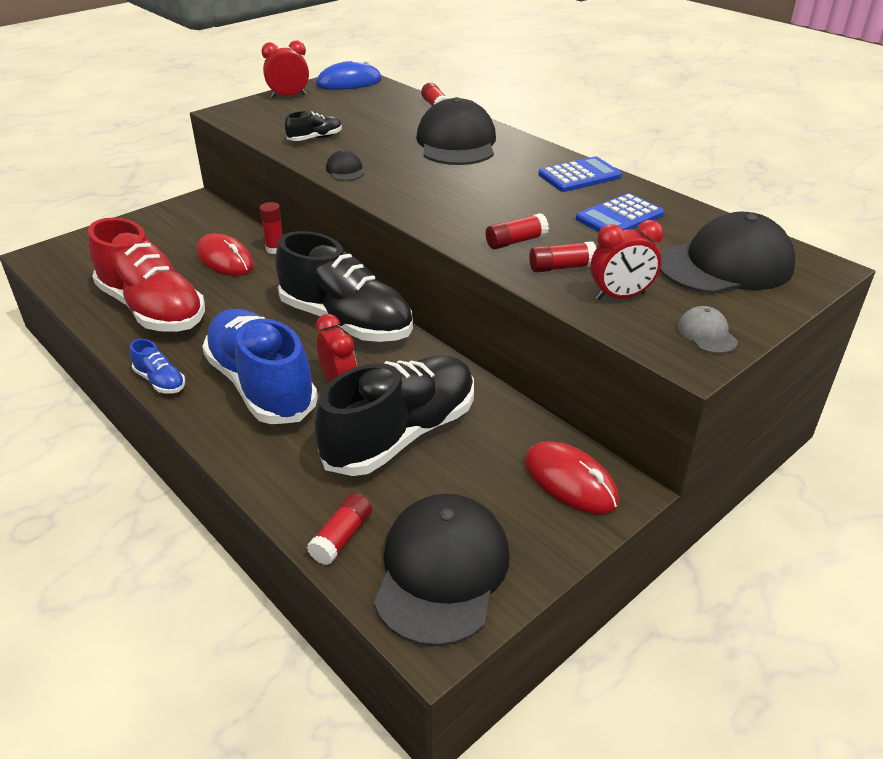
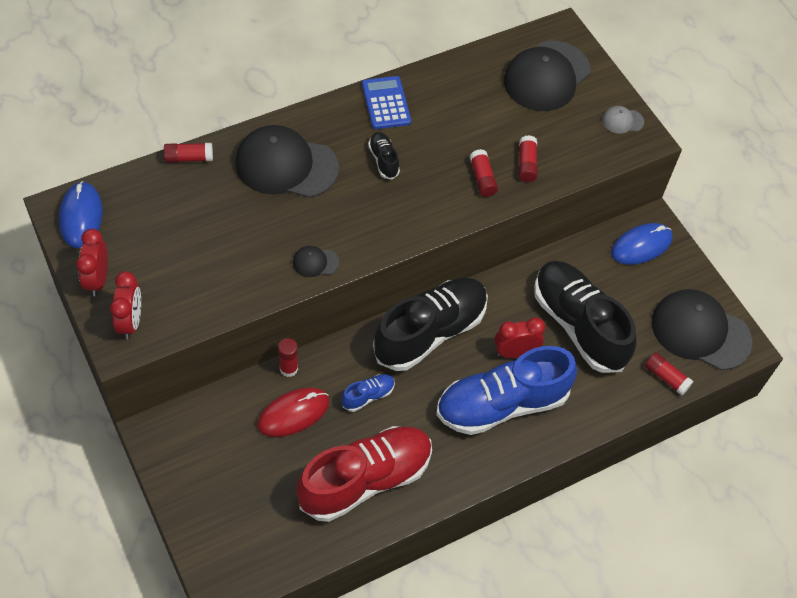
camera: 80 degrees left, 20 degrees up
blue shoe [130,339,185,394] -> blue shoe moved to [342,374,395,412]
black shoe [285,111,342,141] -> black shoe moved to [368,132,400,179]
red mouse [525,441,619,514] -> blue mouse [611,223,672,265]
blue calculator [576,193,664,232] -> none
red clock [591,220,663,300] -> red clock moved to [110,271,141,339]
black cap [660,212,795,294] -> black cap turned 135 degrees counterclockwise [504,40,590,111]

